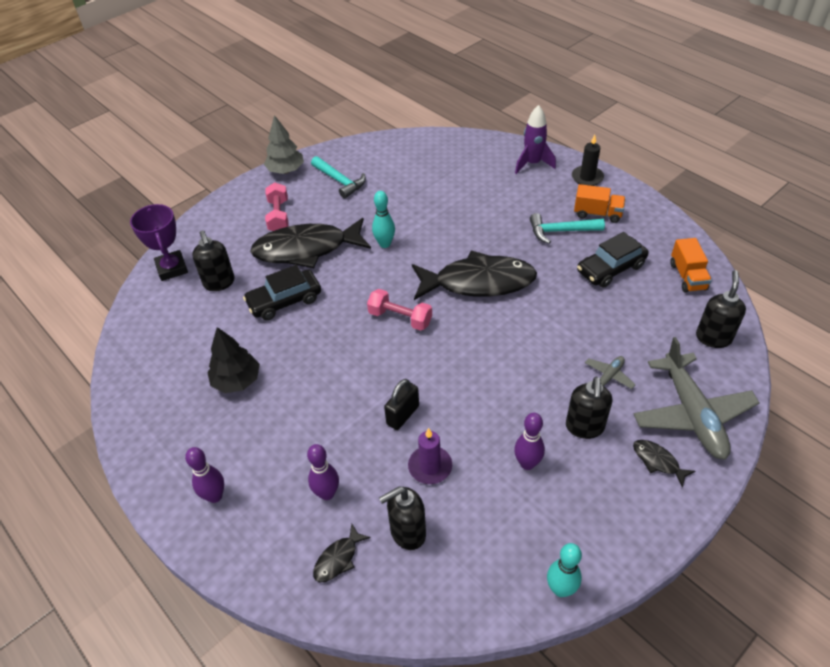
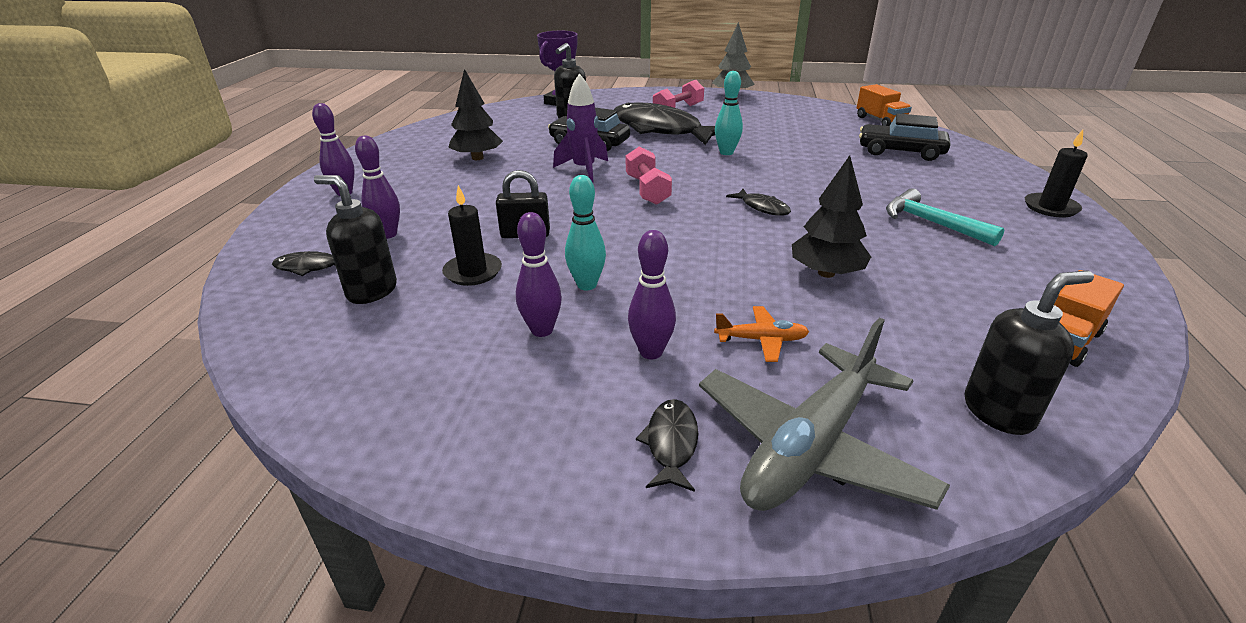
camera: 50 degrees right, 15 degrees down
turquoise hammer [311,156,366,199] -> none
purple candle [408,428,452,484] -> black candle [442,185,502,286]
black fish [412,251,537,300] -> black fish [726,189,791,215], size x0.41
purple rocket [515,105,556,174] -> purple rocket moved to [553,73,608,182]
turquoise bowling pin [547,543,582,597] -> turquoise bowling pin moved to [565,175,606,290]
black soap dispenser [566,377,612,439] -> purple bowling pin [628,230,676,359]
orange truck [574,184,626,223] -> orange truck moved to [857,84,912,126]
black car [577,232,649,288] -> black car moved to [859,113,950,161]
grey plane [585,356,636,389] -> orange plane [714,306,809,362]
none -> black tree [792,155,871,278]

